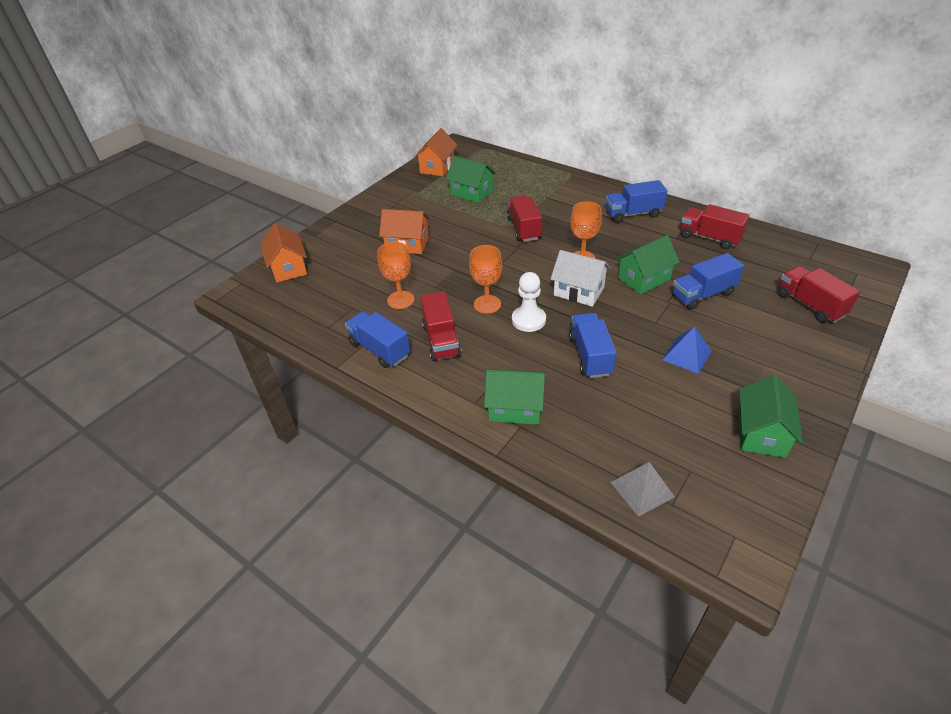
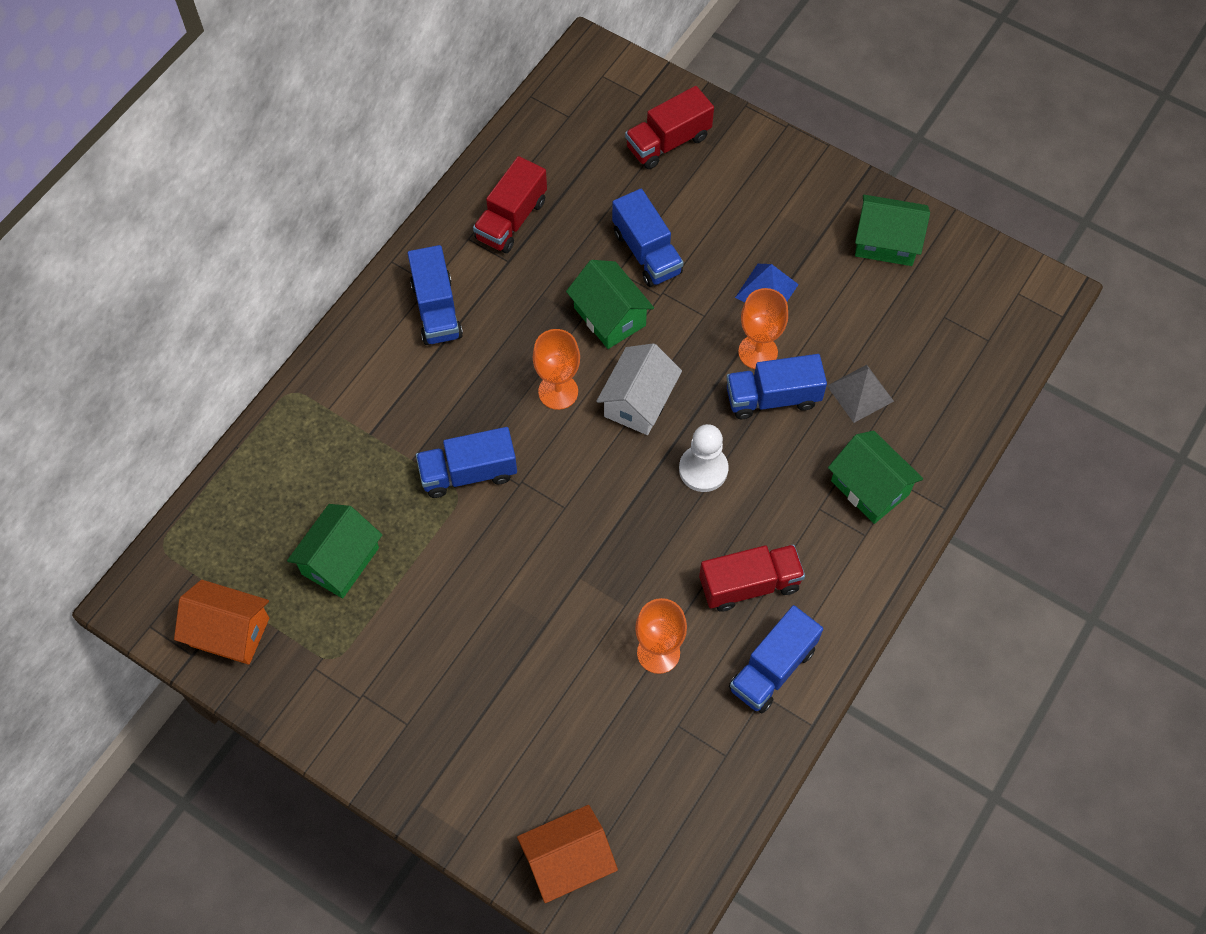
camera: 95 degrees left, 20 degrees up
orange house [379,209,430,254] -> none
orange goblet [469,245,502,314] -> orange goblet moved to [738,288,788,369]
green house [484,369,545,425] -> green house turned 45 degrees counterclockwise [828,430,923,524]
red truck [507,196,542,242] -> blue truck [416,427,517,498]
grey pyramid [610,462,675,517] -> grey pyramid moved to [827,365,894,423]

